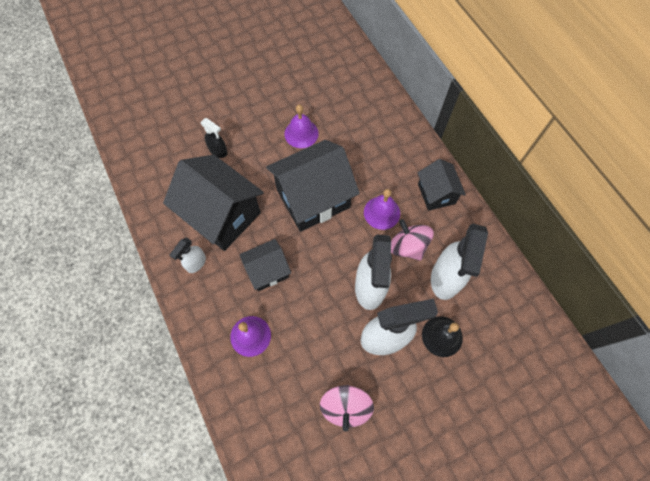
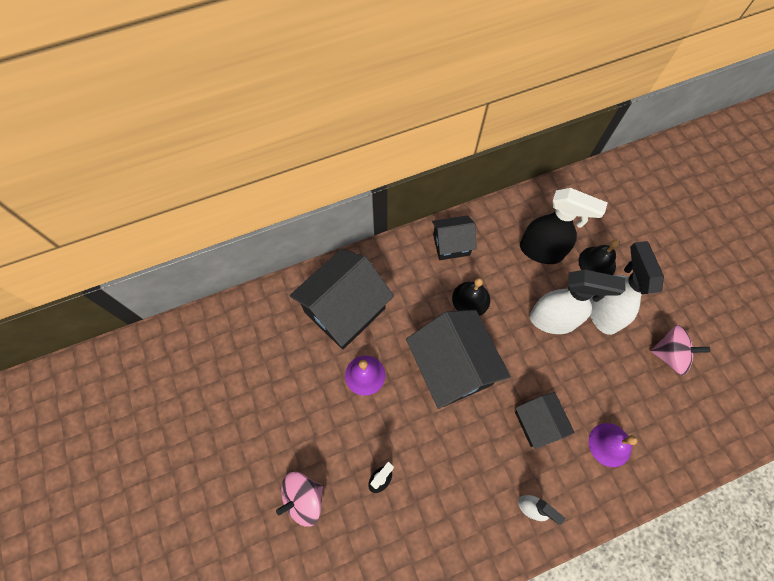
camera: 85 degrees left, 0 degrees up
black house [163,155,264,251] -> black house moved to [289,249,394,349]
purple bell [364,189,400,230] -> black bell [452,278,490,316]
pink spinning top [391,219,434,261] -> pink spinning top moved to [276,472,323,527]
white spray bottle [431,223,488,300] -> black spray bottle [520,188,608,264]

